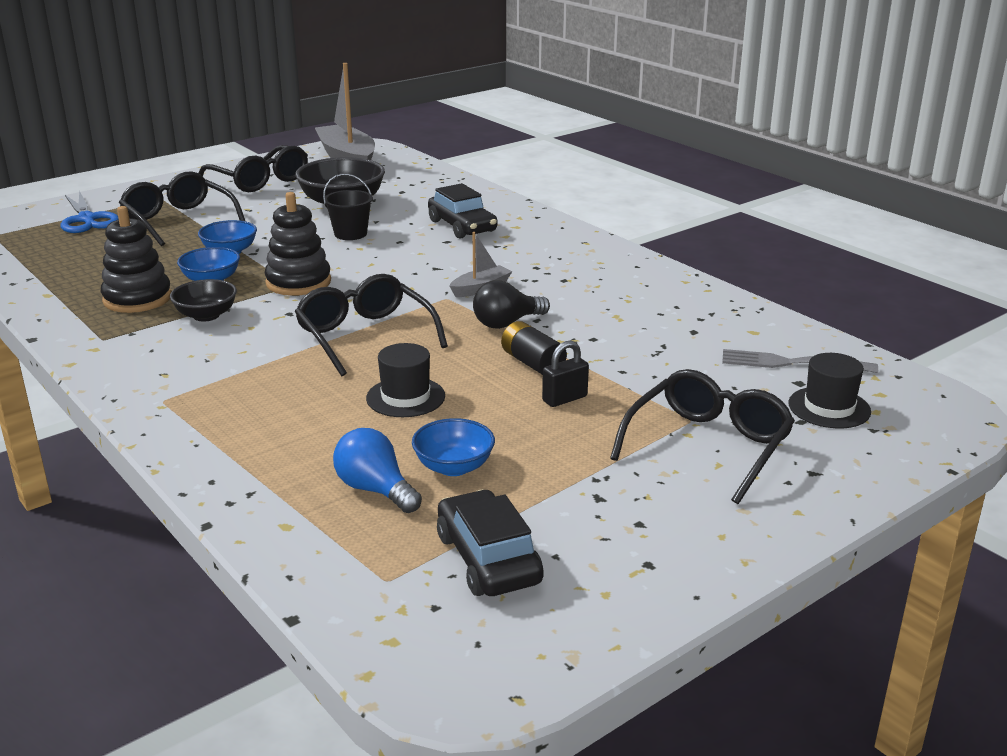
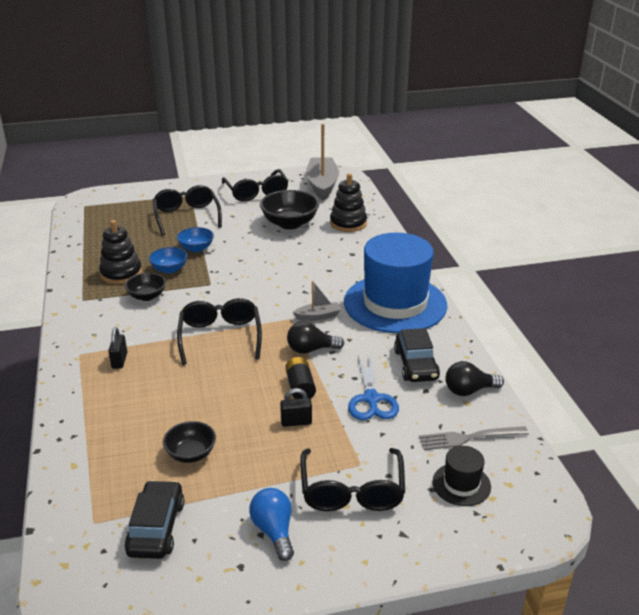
camera: 25 degrees right, 5 degrees up
blue scissors [61,191,119,233] -> blue scissors moved to [348,353,399,420]
black stacking toy [265,192,331,296] -> black stacking toy moved to [330,173,367,232]
black bucket [323,174,373,240] -> none
blue light bulb [333,428,422,513] -> blue light bulb moved to [249,488,294,561]
black hat [366,343,445,417] -> none
blue bowl [412,418,495,476] -> black bowl [163,421,216,463]
black car [428,183,498,239] -> black car moved to [394,328,440,382]
black glasses [610,369,795,504] -> black glasses turned 120 degrees clockwise [300,448,405,511]
grey fork [722,349,878,373] -> grey fork turned 45 degrees counterclockwise [419,426,529,450]
none -> black padlock [108,327,127,369]
none -> blue hat [344,233,447,333]
none -> black light bulb [445,361,504,396]

